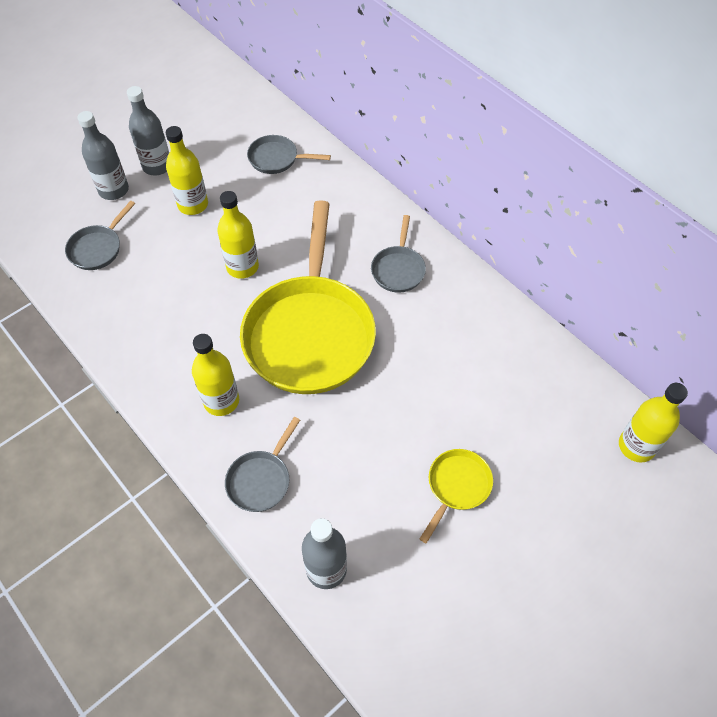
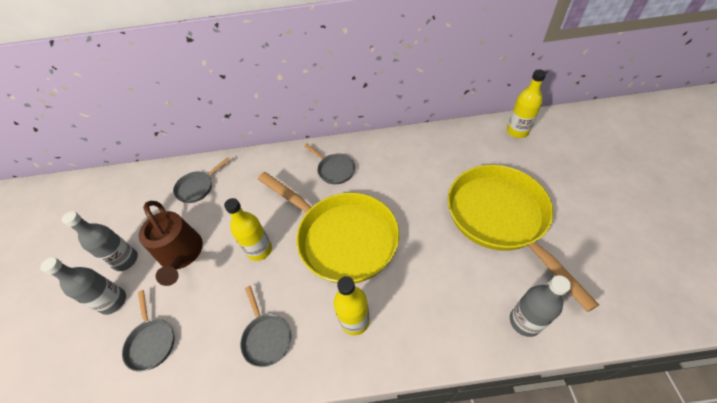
camera: 50 degrees left, 5 degrees down
yellow bottle [166,126,208,215] -> brown watering can [139,201,203,286]
grey pan [225,417,300,512] -> grey pan moved to [240,286,291,367]
yellow pan [420,449,493,543] -> yellow pan [448,165,599,312], size x2.30

